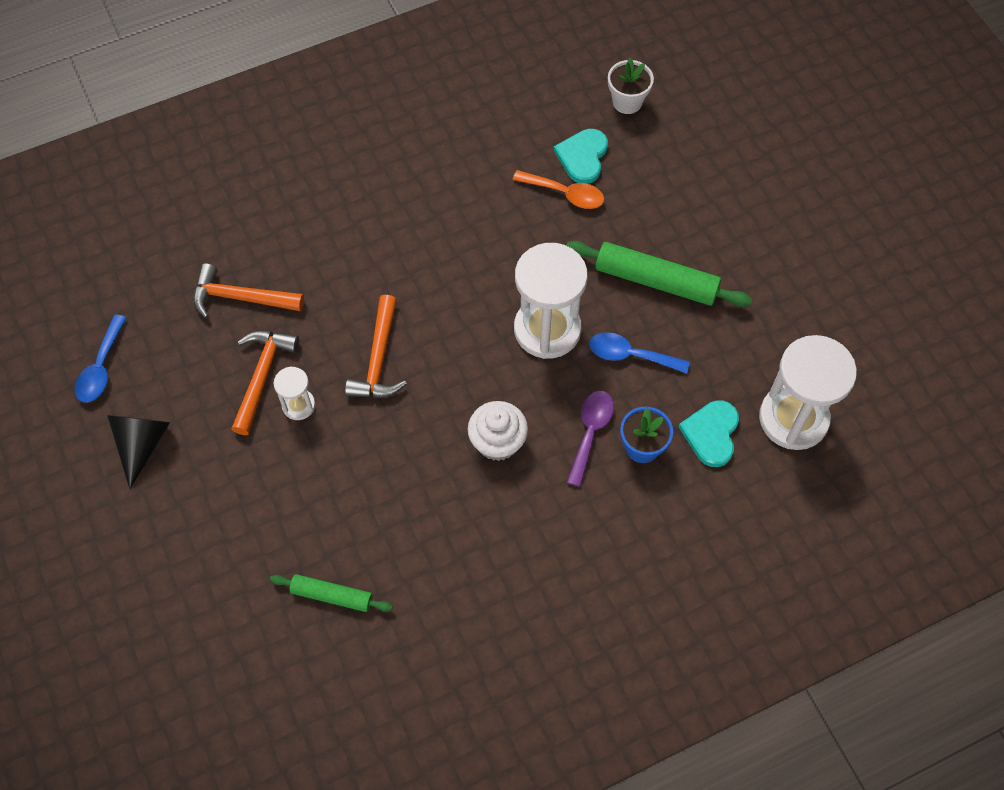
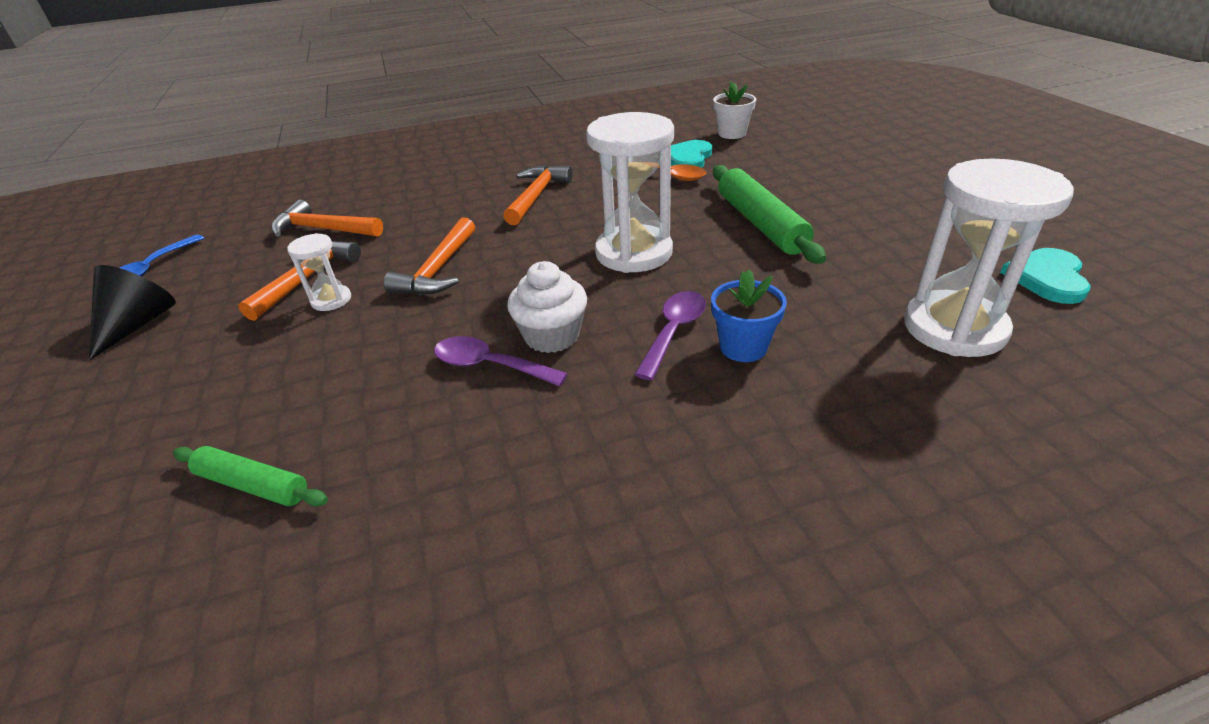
camera: 10 degrees right, 25 degrees down
green rolling pin [566,241,752,307] -> green rolling pin turned 45 degrees clockwise [713,165,826,264]
blue spoon [589,332,690,374] -> none
turquoise heart [678,400,739,467] -> turquoise heart moved to [1000,248,1091,304]
none -> purple spoon [434,336,568,386]
none -> orange hammer [503,165,573,225]

